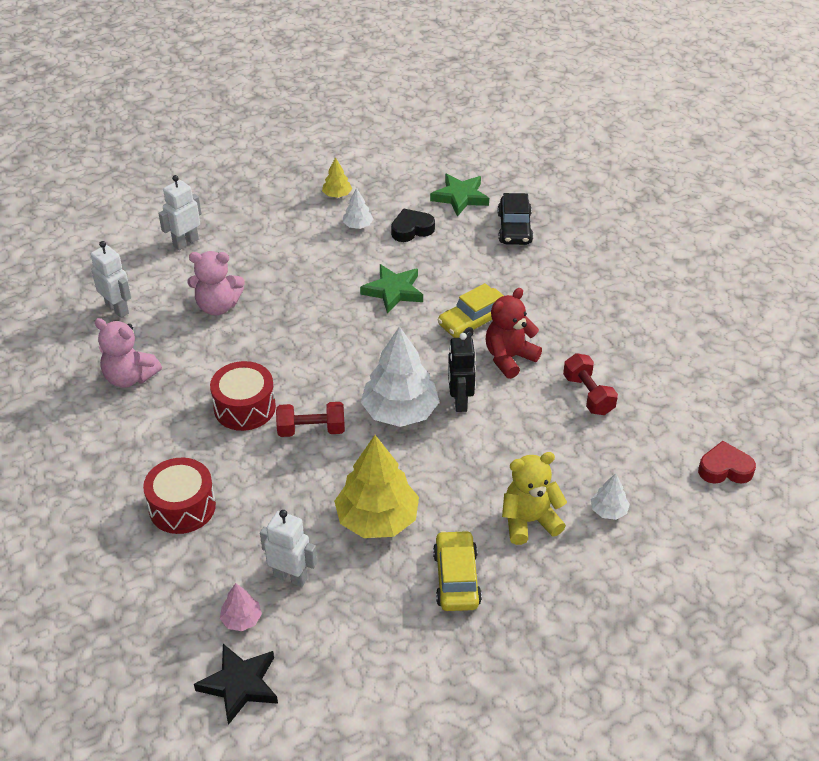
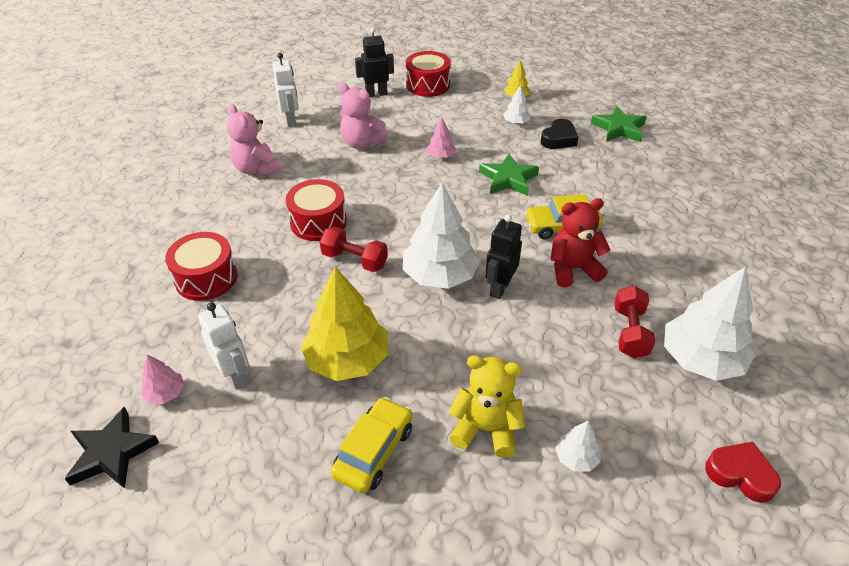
camera: 30 degrees right, 0 degrees up
white robot [158,175,201,250] -> black robot [355,28,394,97]
black heart [391,209,435,242] -> black heart turned 120 degrees clockwise [541,119,578,149]
black car [498,193,533,245] -> none
none -> red drum [406,51,451,97]
none -> pink tree [426,118,456,158]
none -> white tree [664,266,755,381]

